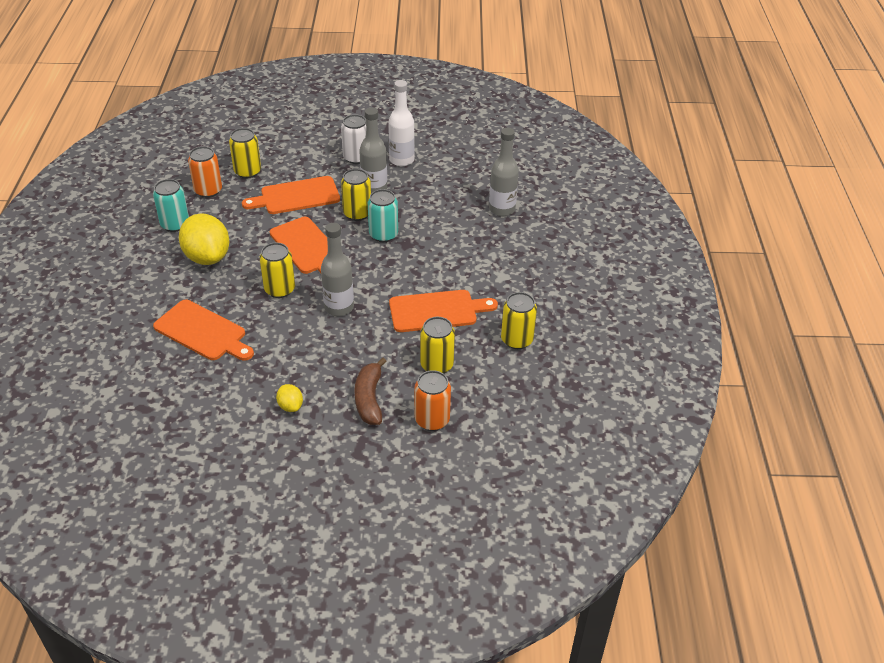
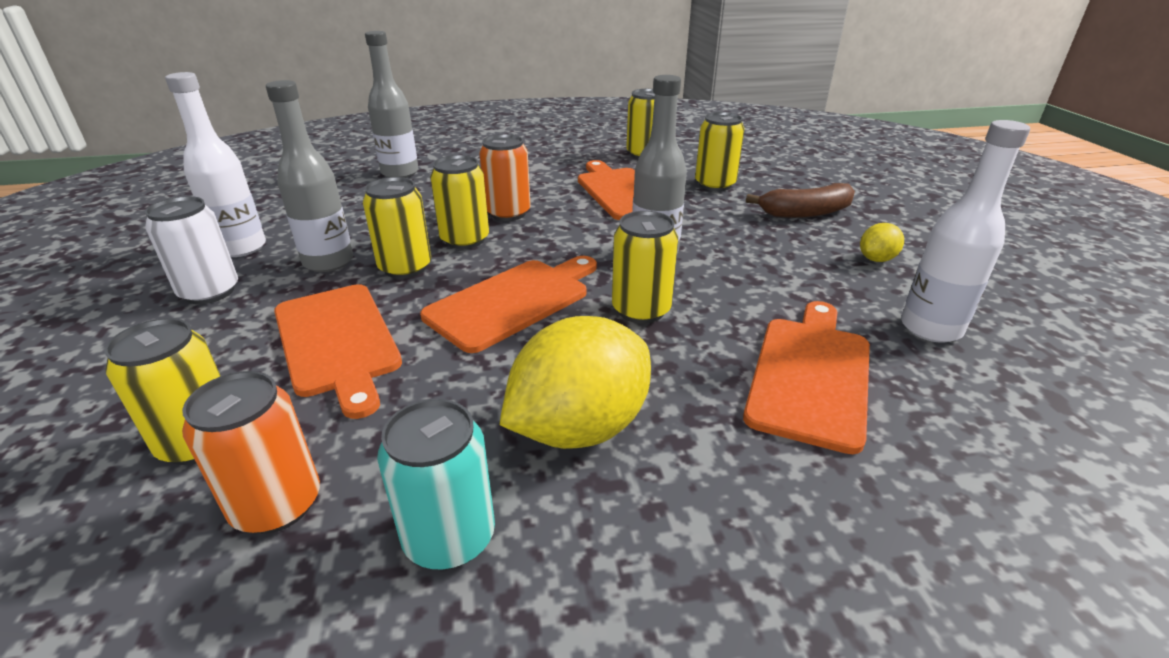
camera: 100 degrees left, 10 degrees down
turquoise can [368,189,398,242] -> yellow can [430,155,489,249]
orange can [415,370,451,431] -> orange can moved to [479,134,531,221]
none -> white bottle [901,120,1030,343]

